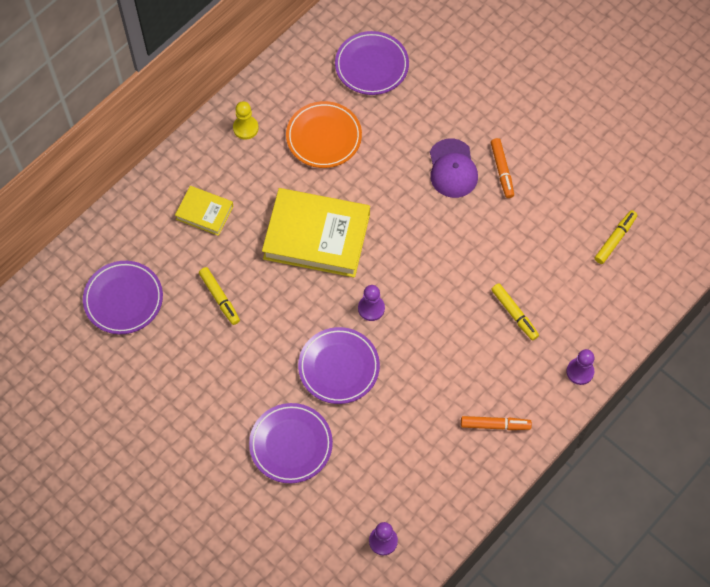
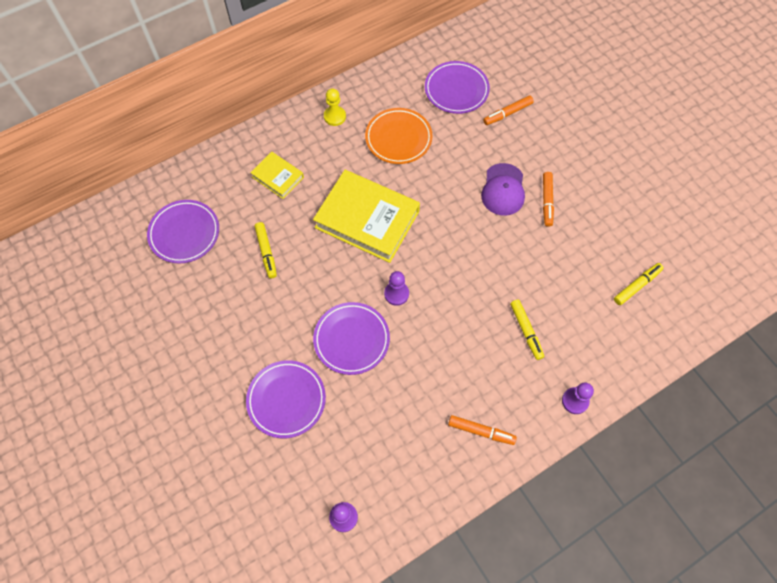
camera: 15 degrees right, 0 degrees up
none -> orange marker [483,95,534,125]

